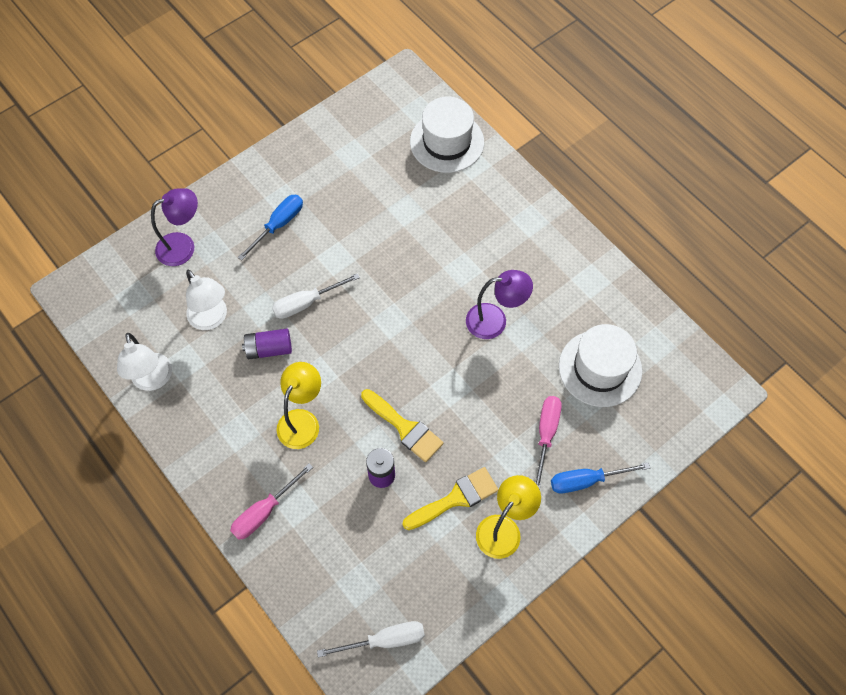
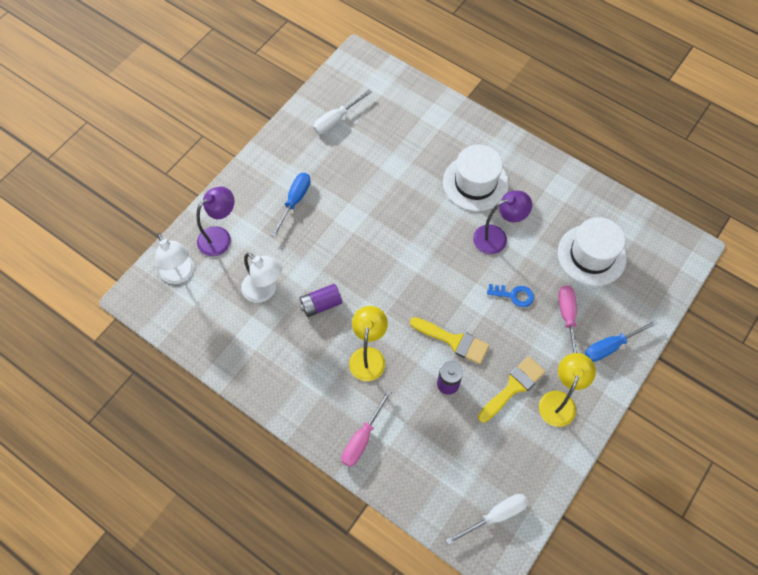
camera: 15 degrees left, 0 degrees up
white lamp [117,333,172,391] -> white lamp moved to [155,233,194,284]
white screwdriver [272,273,360,319] -> white screwdriver moved to [313,90,372,134]
white hat [410,97,484,173] -> white hat moved to [443,145,509,211]
none -> blue key [487,284,534,307]

